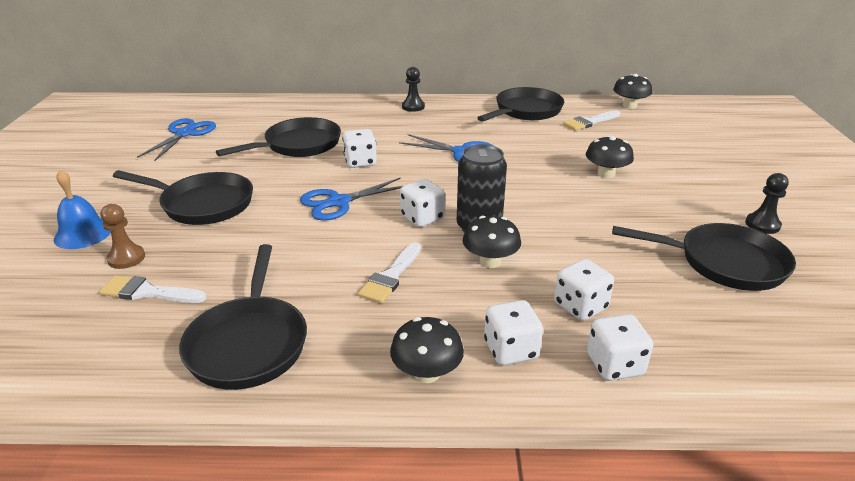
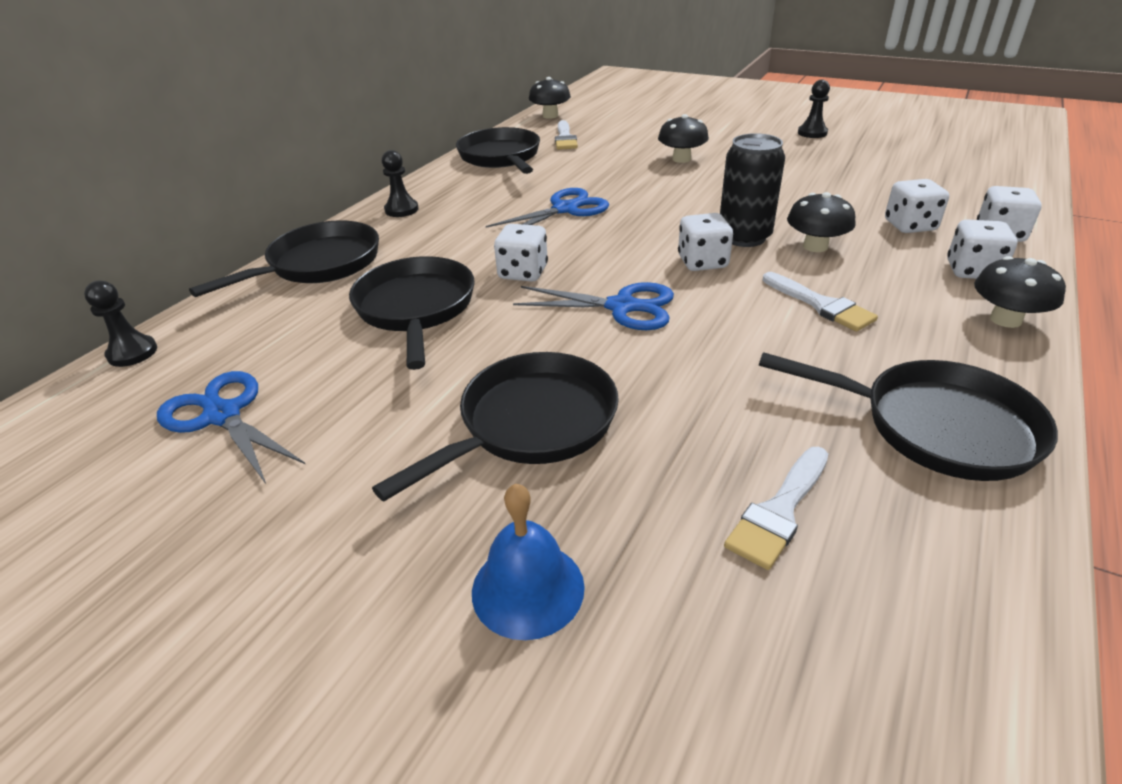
camera: 60 degrees left, 5 degrees up
brown pawn [100,204,145,269] -> none
blue scissors [300,178,403,221] -> blue scissors turned 75 degrees counterclockwise [513,282,674,330]
black pan [612,223,796,291] -> black pan moved to [189,220,379,297]
none -> black pawn [84,280,157,367]

